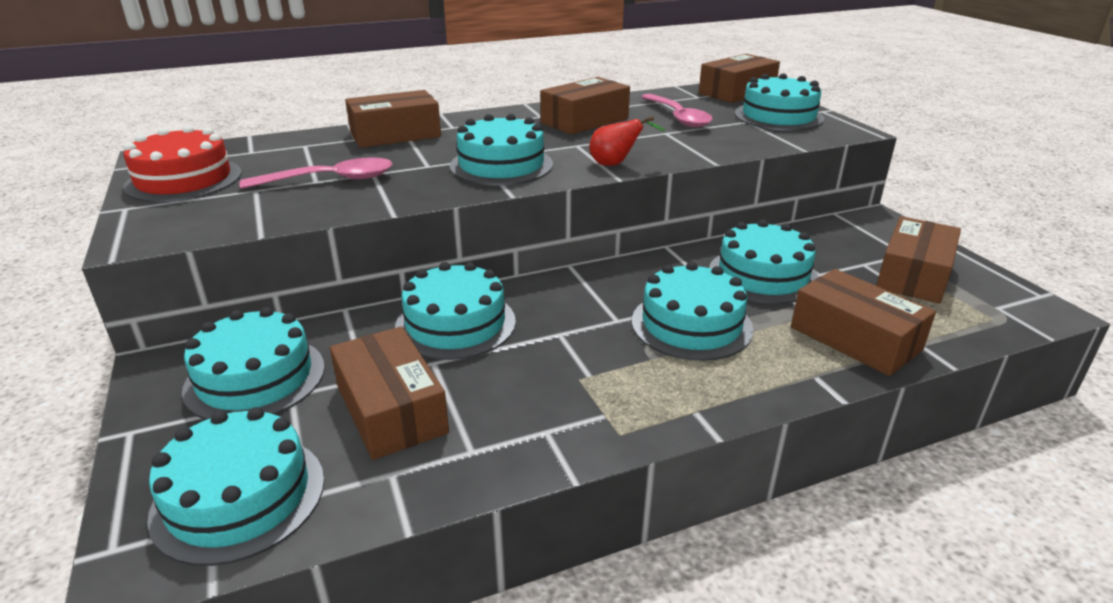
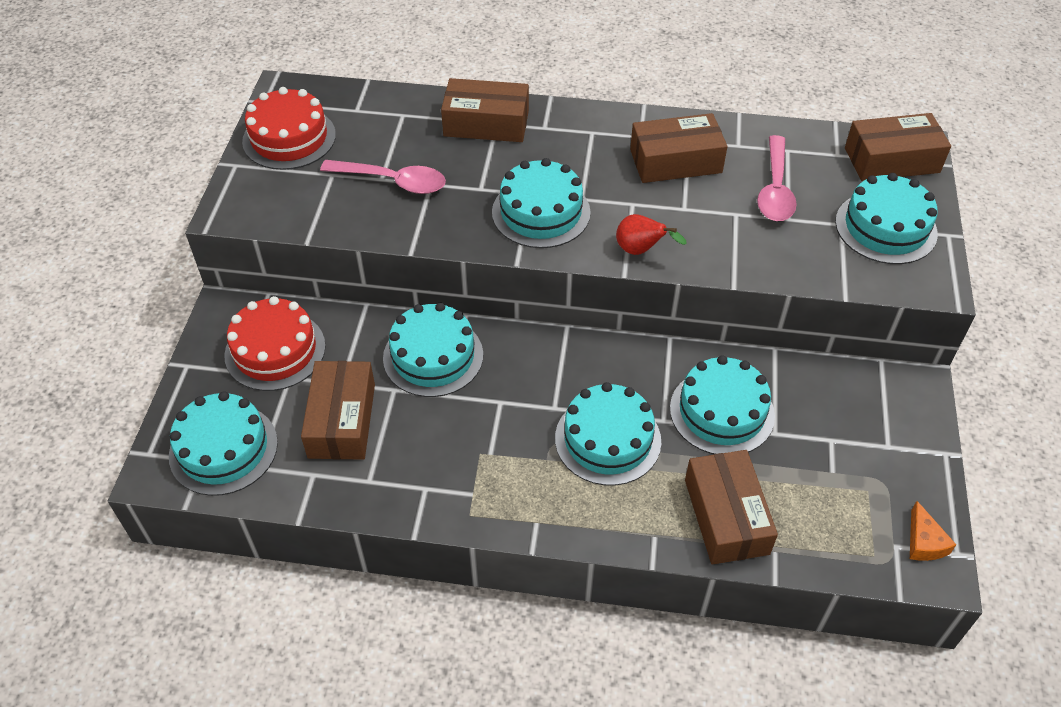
camera: 30 degrees right, 20 degrees up
turquoise cake [182,307,325,420] -> red cake [224,296,326,391]
brown box [876,216,961,304] -> none
none -> orange cheese [910,501,956,561]

